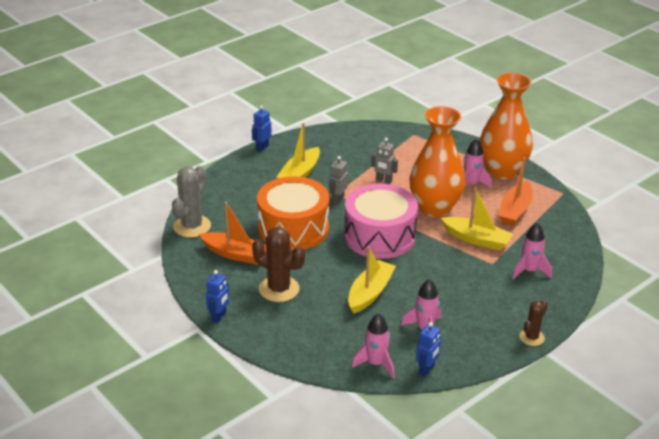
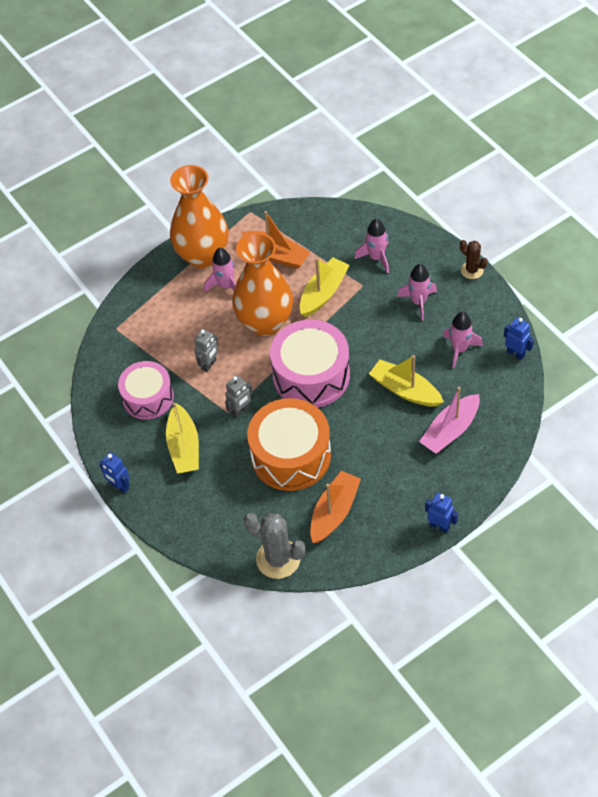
camera: 80 degrees left, 20 degrees up
brown cactus [252,227,305,302] -> none
yellow boat [276,123,320,179] -> yellow boat turned 45 degrees clockwise [166,403,199,473]
grey robot [329,156,348,205] -> grey robot turned 75 degrees counterclockwise [225,375,253,418]
pink rocket [351,313,394,378] -> pink rocket moved to [397,264,437,321]
none -> pink drum [118,361,174,420]
none -> pink boat [419,387,480,454]

